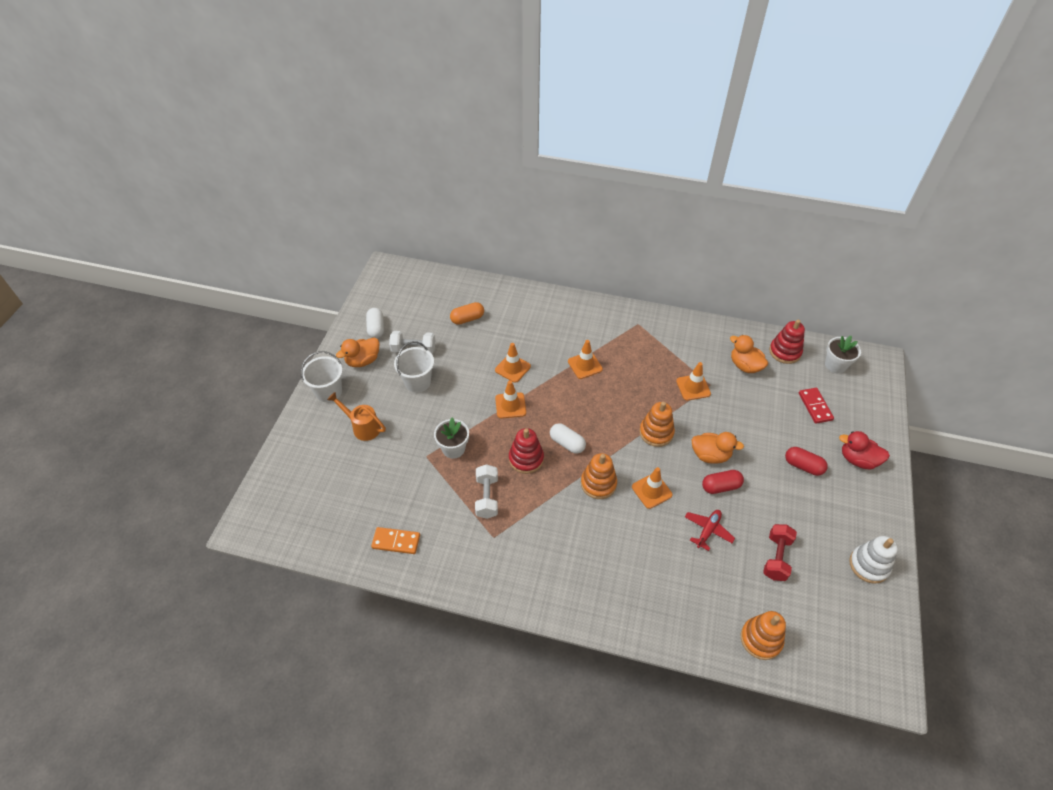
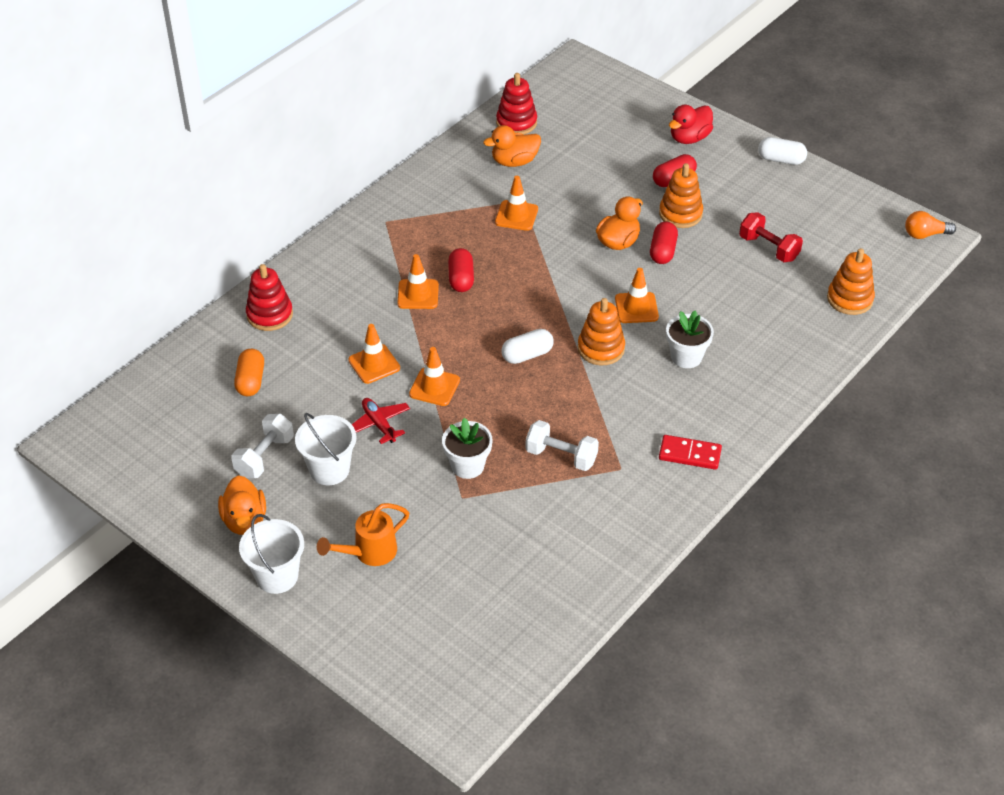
camera: 65 degrees left, 5 degrees down
white capsule [366,308,384,338] -> white capsule moved to [758,137,807,165]
orange domino [371,527,420,554] -> none
red stacking toy [509,428,544,474] -> red stacking toy moved to [246,264,293,331]
orange stacking toy [639,402,675,447] -> orange stacking toy moved to [659,163,703,228]
red plane [685,510,735,551] -> red plane moved to [352,398,410,444]
red domino [799,388,834,424] -> red domino moved to [659,435,722,470]
white flower pot [825,336,861,373] -> white flower pot moved to [666,310,714,368]
white stacking toy [849,536,898,584] -> none
none -> red capsule [448,248,474,292]
none -> orange light bulb [905,211,956,239]

